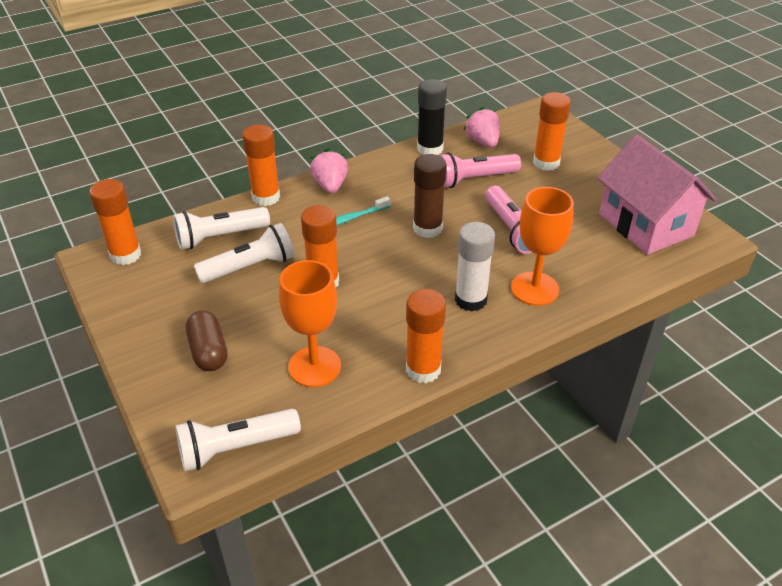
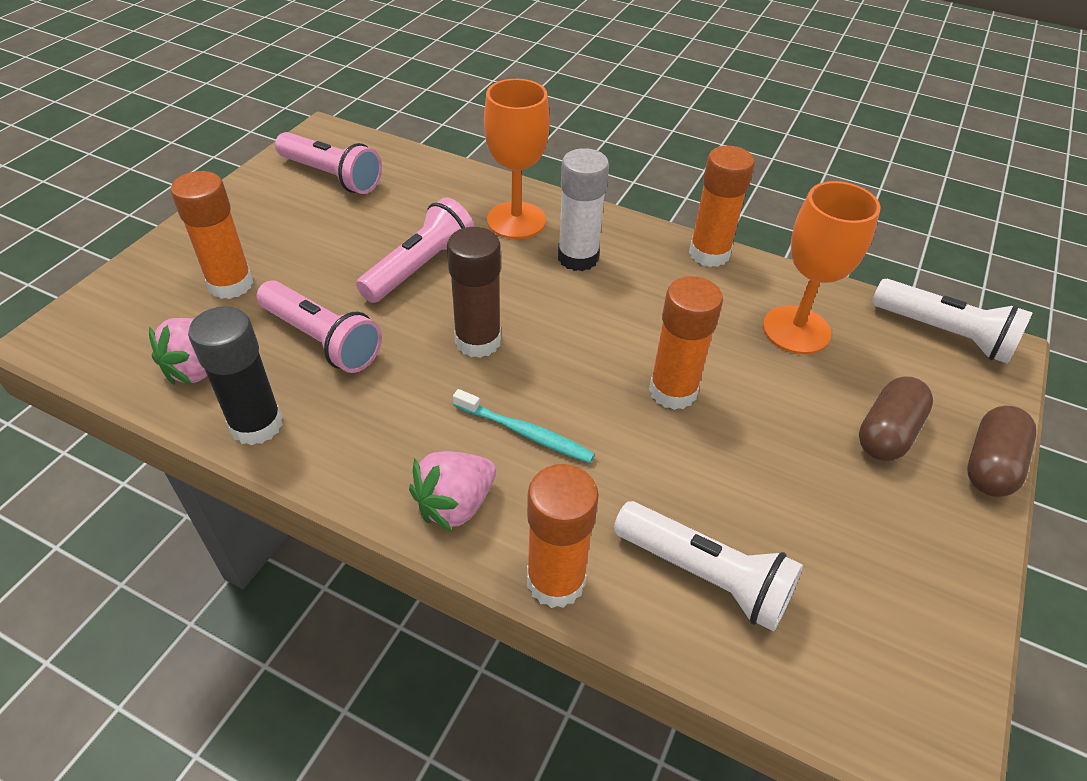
camera: 125 degrees left, 5 degrees up
orange glue stick [89,179,141,265] -> none
white flashlight [194,223,294,283] -> none
pink house [597,135,717,255] -> pink flashlight [275,132,382,194]
none -> brown capsule [967,406,1036,497]

